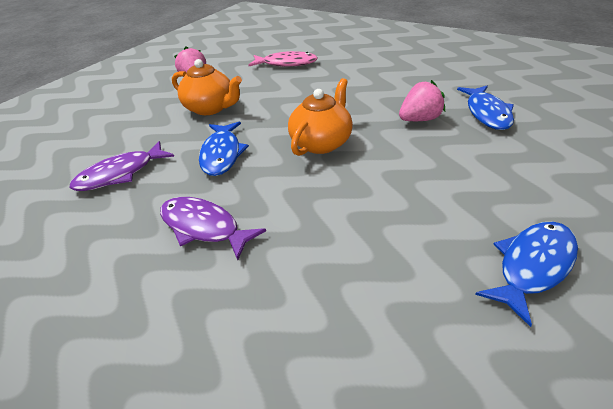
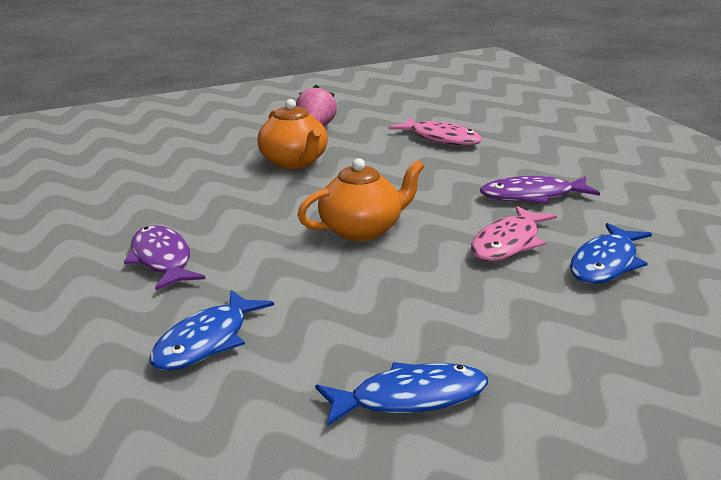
camera: 30 degrees right, 15 degrees down
purple fish [70,141,174,191] -> purple fish moved to [480,176,600,204]
blue fish [199,122,249,176] -> blue fish moved to [150,290,274,371]
pink strawberry [399,80,445,121] -> pink fish [471,206,557,261]

